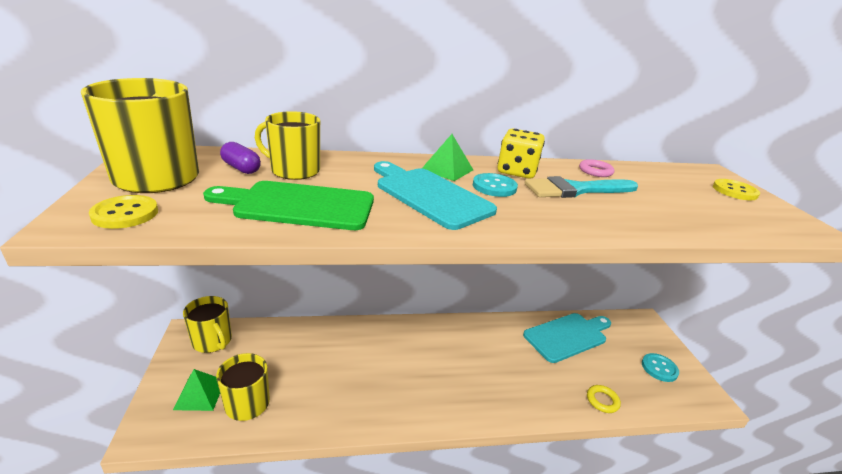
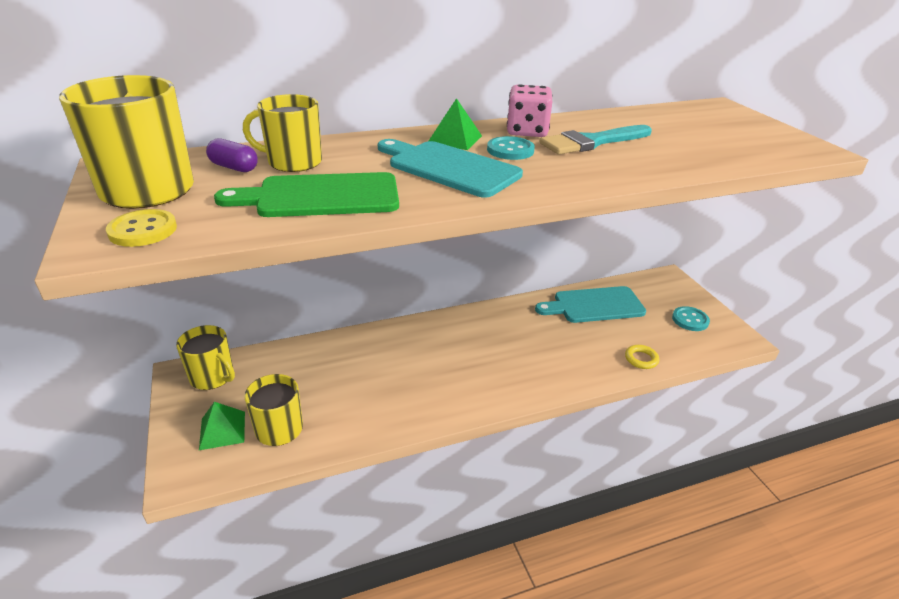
camera: 10 degrees left, 5 degrees up
yellow dice [497,128,545,179] -> pink dice [507,84,552,137]
turquoise cutting board [523,313,611,363] -> turquoise cutting board turned 150 degrees counterclockwise [535,286,646,323]
pink ring [579,159,614,177] -> none
yellow button [713,179,760,200] -> none

